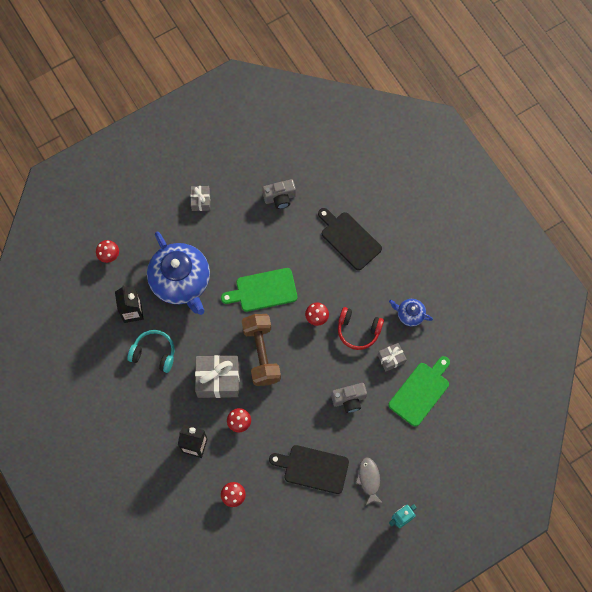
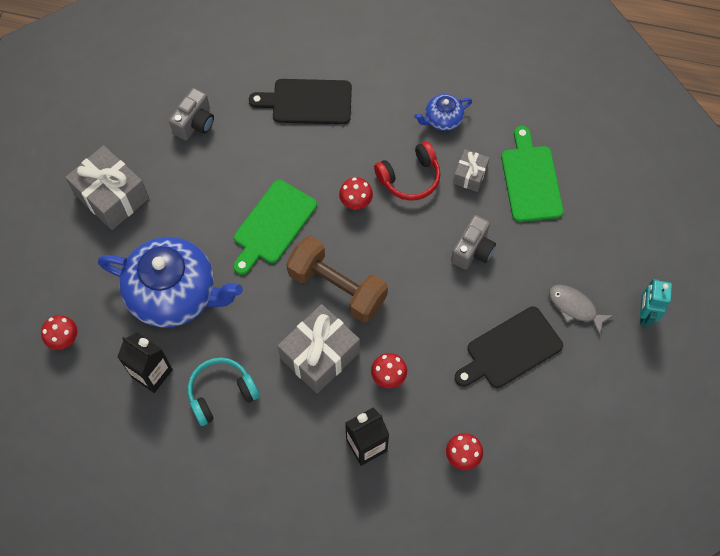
camera: 45 degrees left, 5 degrees down
grey gift [190,186,210,211] -> grey gift [65,145,149,230], size x1.87

